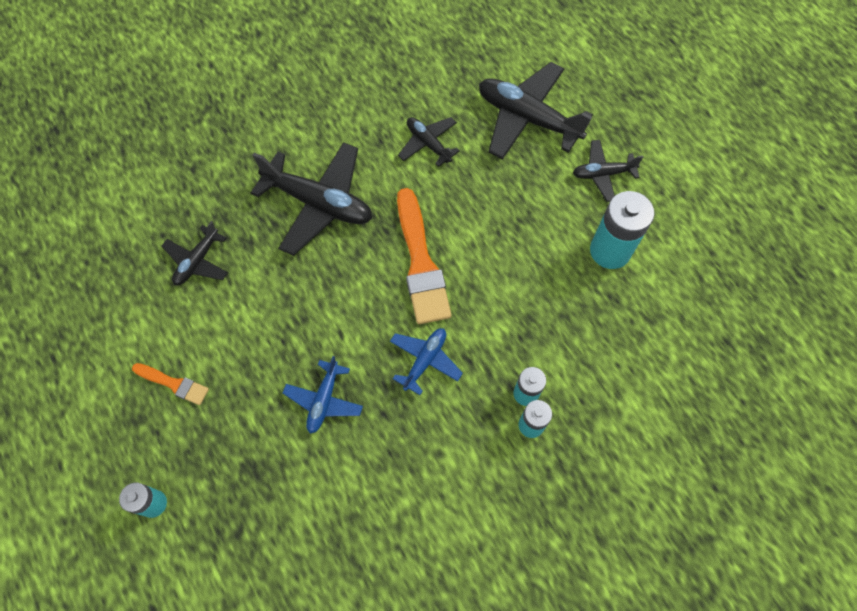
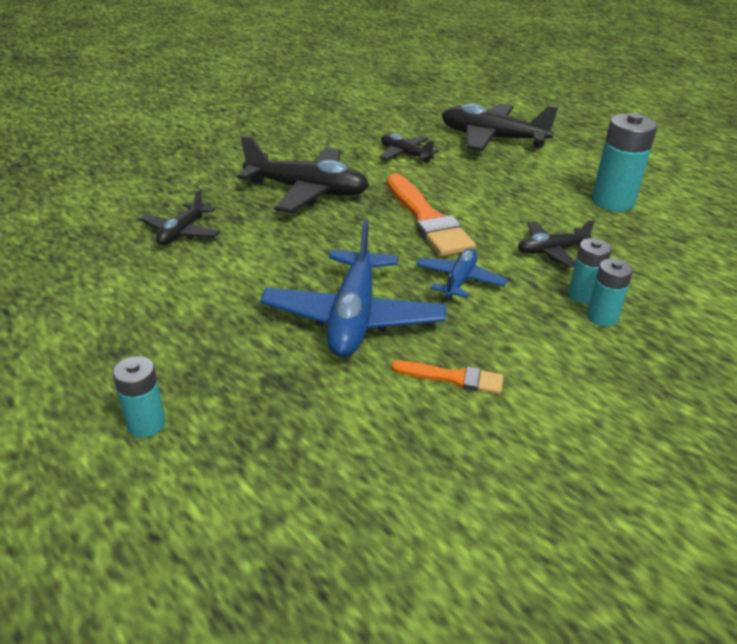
camera: 10 degrees left, 30 degrees down
orange brush [132,363,209,405] -> orange brush moved to [391,360,503,394]
blue plane [283,356,363,434] -> blue plane [260,219,446,357], size x1.84
black plane [573,140,643,202] -> black plane moved to [518,220,595,268]

